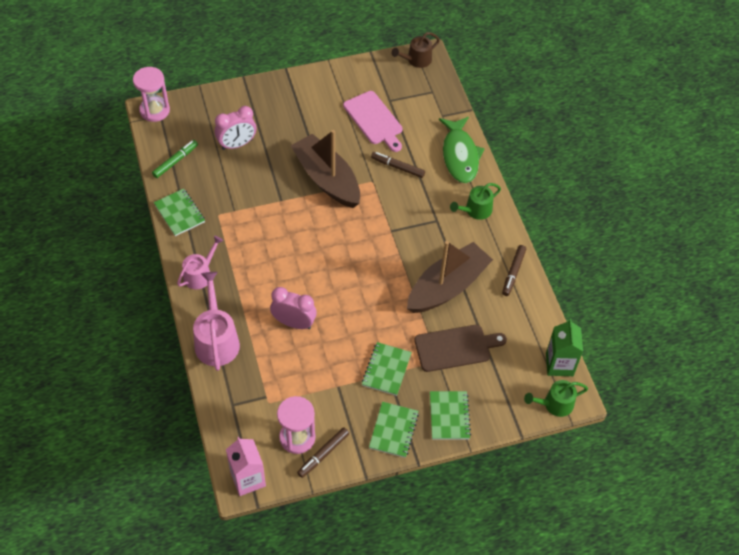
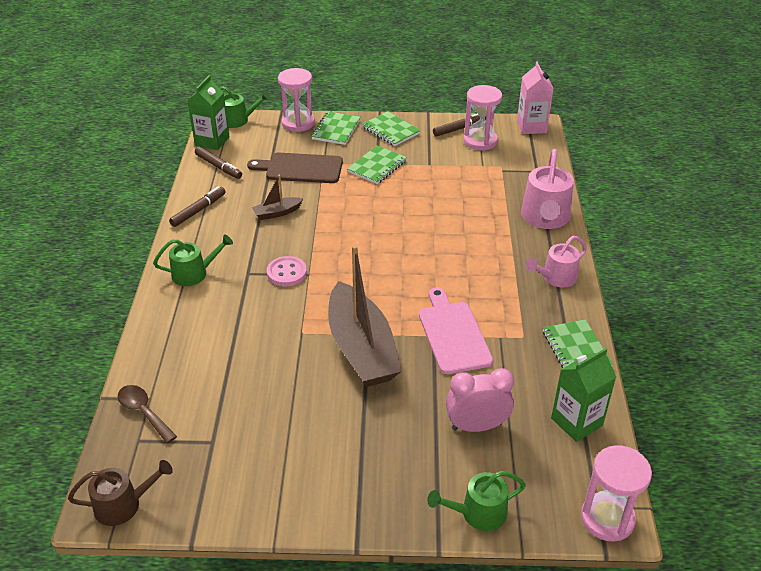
camera: 160 degrees left, 15 degrees down
green marker [152,140,198,178] -> green carton [551,348,616,442]
pink clock [270,287,317,329] -> none
pink cutting board [343,91,402,152] -> pink cutting board moved to [419,288,493,374]
green notebook [369,402,419,458] -> green notebook turned 75 degrees counterclockwise [362,111,421,146]
brown marker [371,152,425,178] -> brown marker moved to [195,147,242,179]
brown boat [407,241,493,313] -> brown boat [252,174,303,220], size x0.44
green fish [439,117,485,183] -> none
none -> brown spoon [118,385,177,443]
none -> pink button [267,256,307,286]
none -> pink hourglass [278,68,315,132]
none -> green watering can [427,471,526,531]

